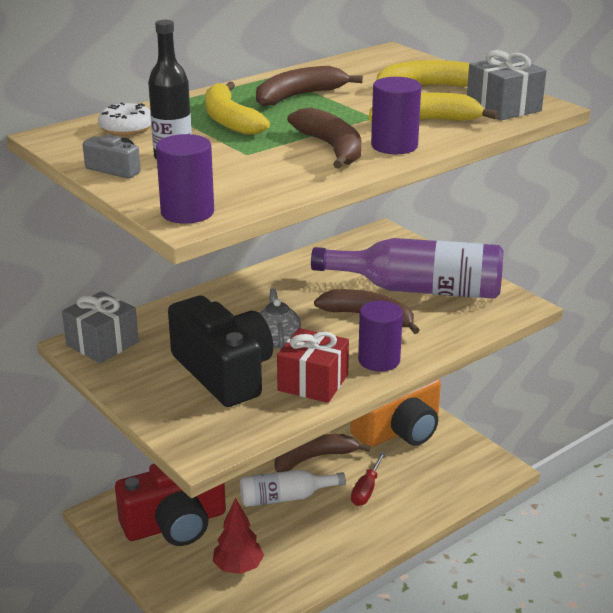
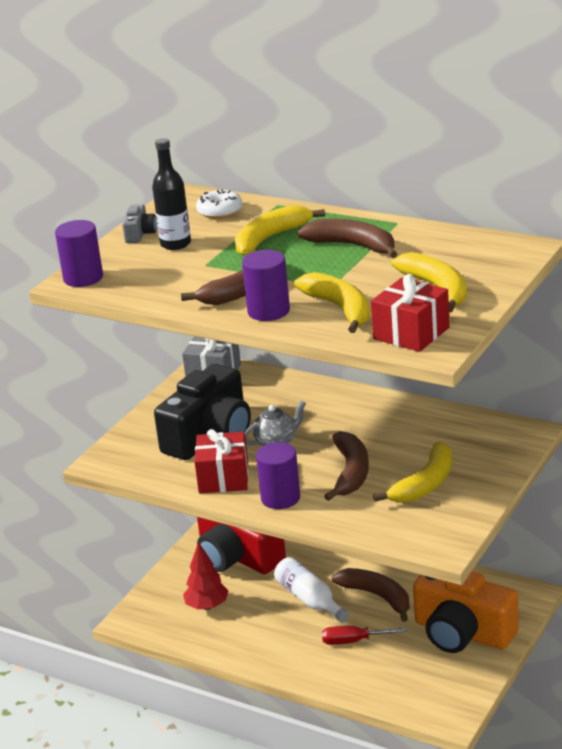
camera: 70 degrees right, 0 degrees up
purple bottle [311,238,504,299] -> yellow banana [373,442,452,502]
grey gift [467,50,547,121] -> red gift [371,274,450,352]

